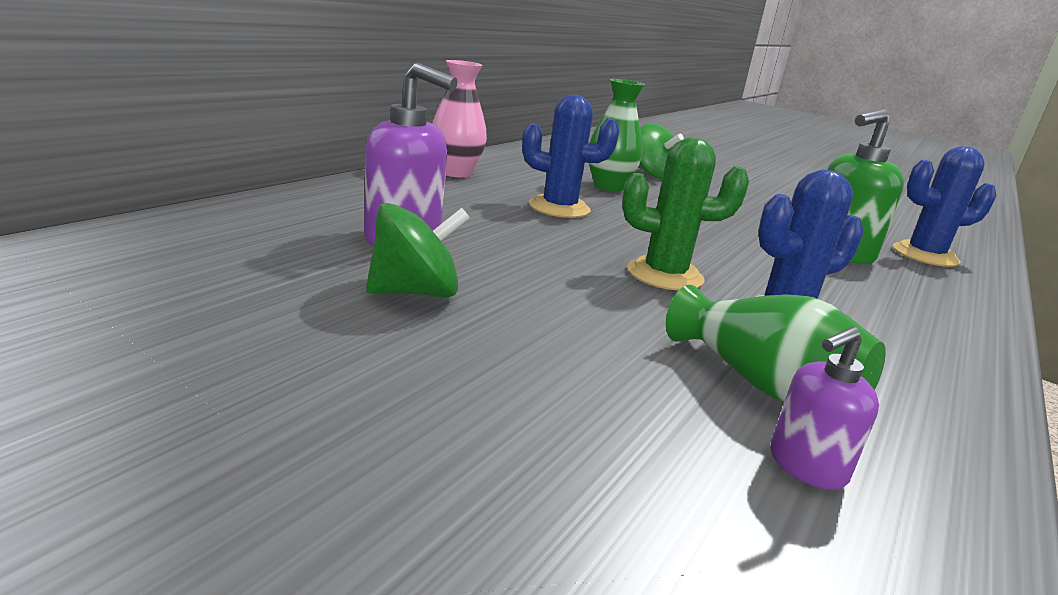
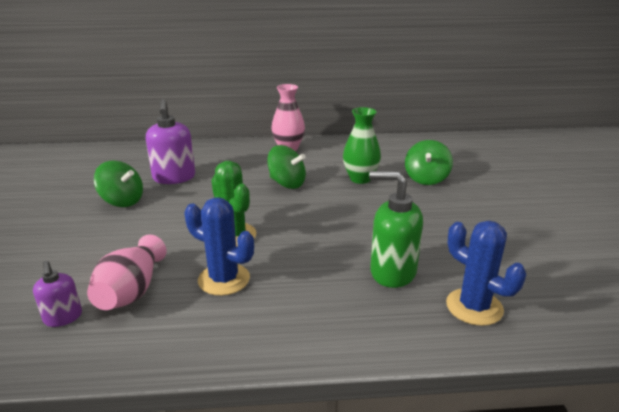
camera: 55 degrees right, 5 degrees up
blue cactus [522,95,619,218] -> green spinning top [267,145,306,189]
green vase [666,285,886,401] -> pink vase [87,235,167,310]
purple soap dispenser [771,326,879,490] -> purple soap dispenser turned 135 degrees counterclockwise [33,261,82,327]

